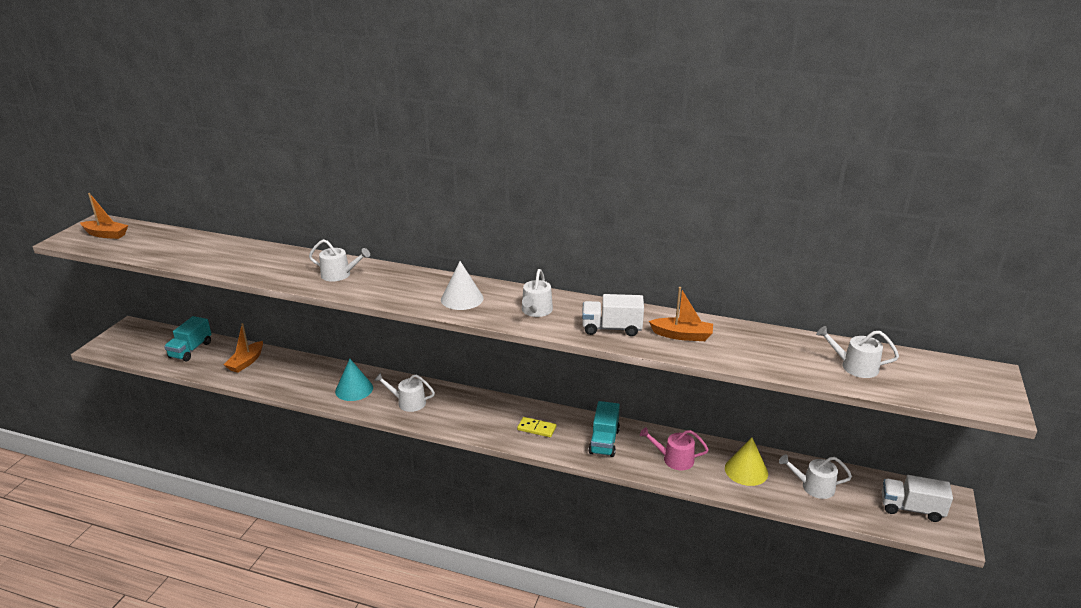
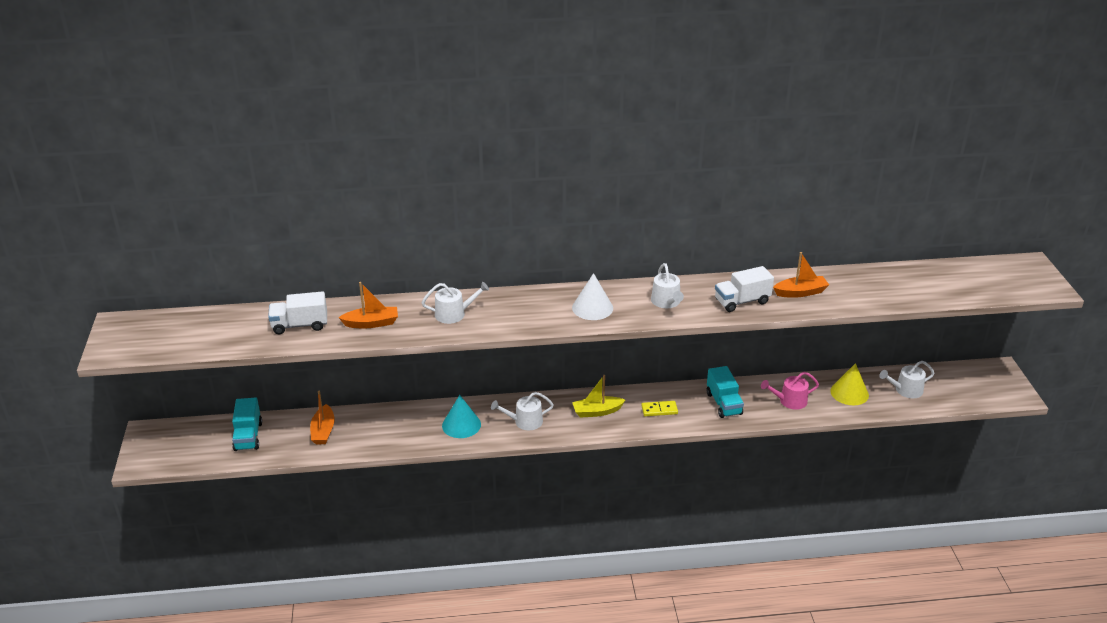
camera: 25 degrees left, 5 degrees up
orange boat [80,193,128,239] -> orange boat moved to [338,282,398,329]
white watering can [816,326,899,378] -> none
white truck [882,475,953,522] -> white truck moved to [268,291,327,334]
none -> yellow boat [572,375,625,418]

